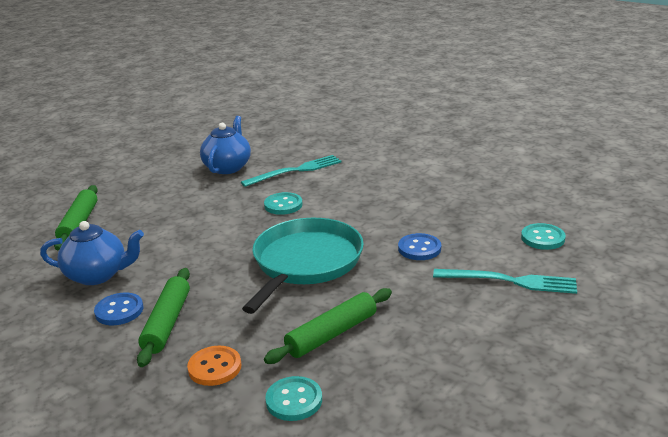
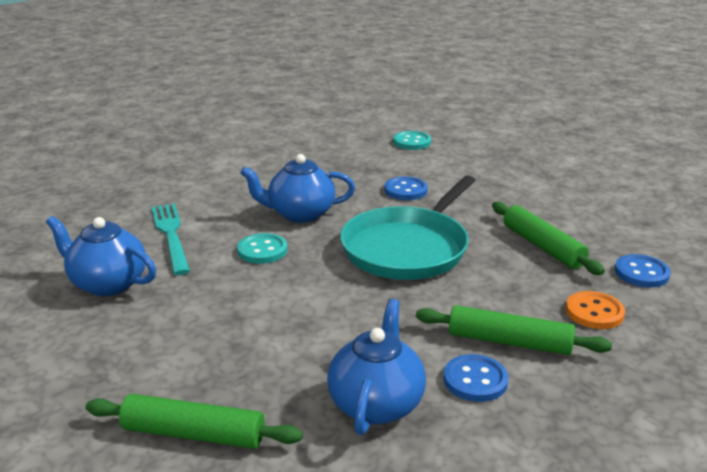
camera: 80 degrees left, 0 degrees up
turquoise pan [242,218,364,314] -> turquoise pan turned 90 degrees counterclockwise [340,175,476,280]
turquoise button [265,376,322,421] -> blue button [615,254,671,287]
turquoise fork [433,269,577,294] -> none
none -> blue teapot [240,154,355,223]

